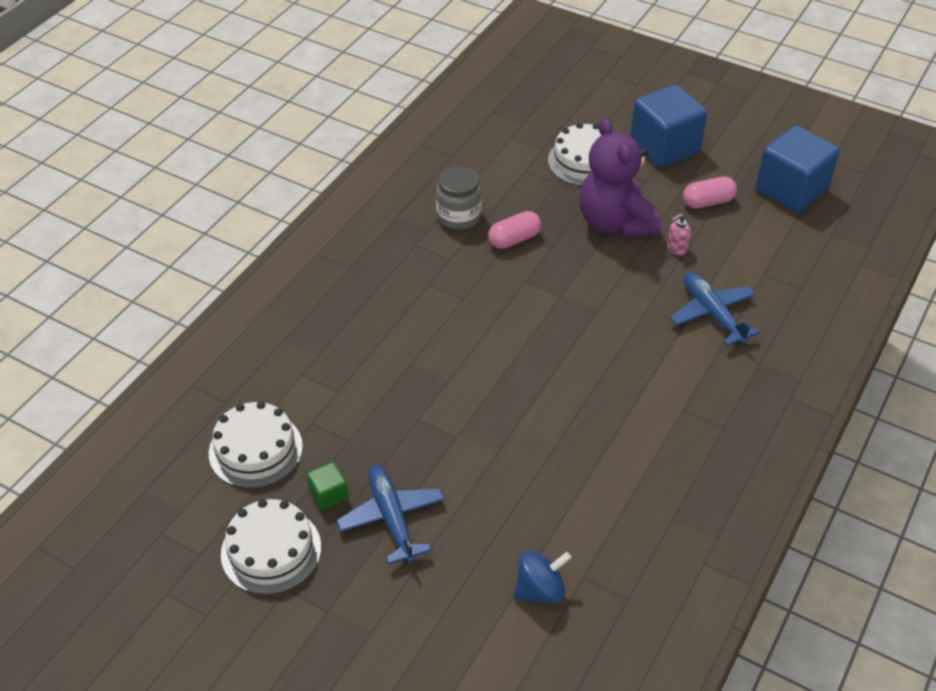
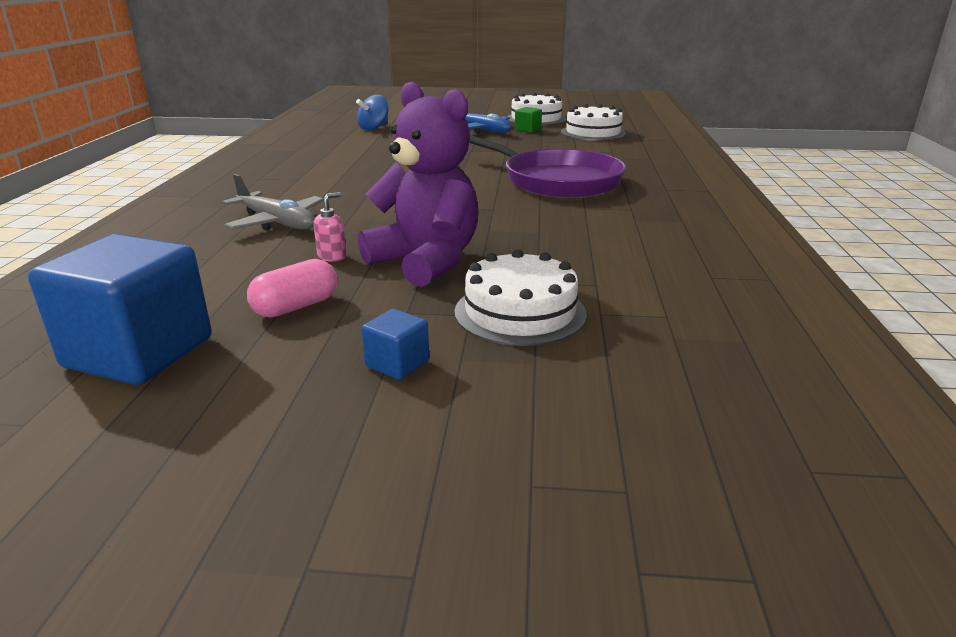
camera: 155 degrees right, 20 degrees down
grey jar [436,166,482,230] -> none
pink capsule [488,211,541,249] -> none
blue cube [630,84,707,167] -> blue cube [362,309,429,380], size x0.45
blue plane [670,272,760,346] -> grey plane [222,174,323,231]
none -> purple pan [469,135,626,198]

